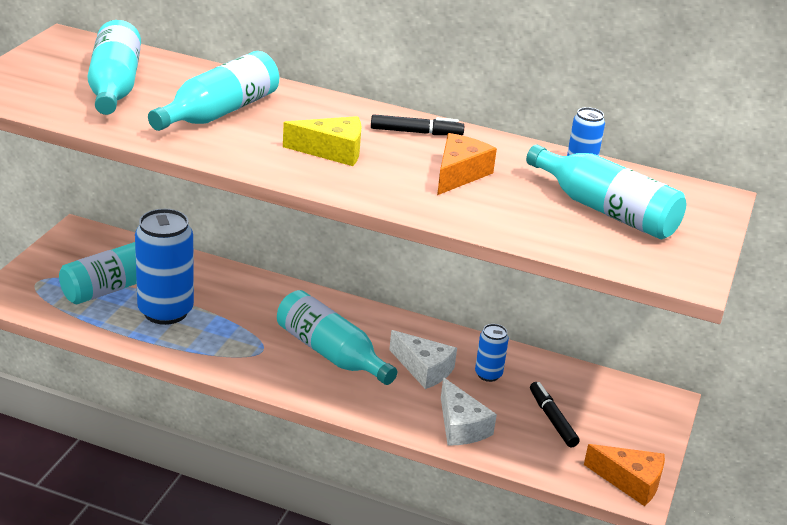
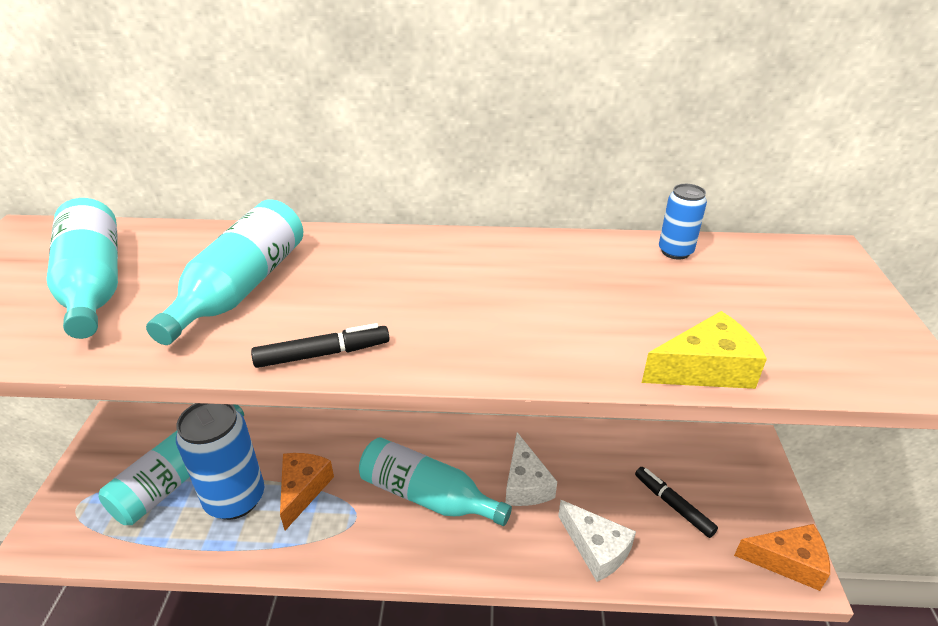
camera: 15 degrees left, 5 degrees up
yellow cheese [283,116,362,166] -> yellow cheese moved to [642,311,767,389]
black marker [371,114,464,135] -> black marker moved to [251,323,389,368]
white cheese [389,330,457,389] -> white cheese turned 60 degrees clockwise [506,432,557,506]
orange cheese [437,133,497,195] -> orange cheese moved to [280,453,334,530]
blue can [475,324,509,382] -> none
turquoise bottle [526,145,686,239] -> none

